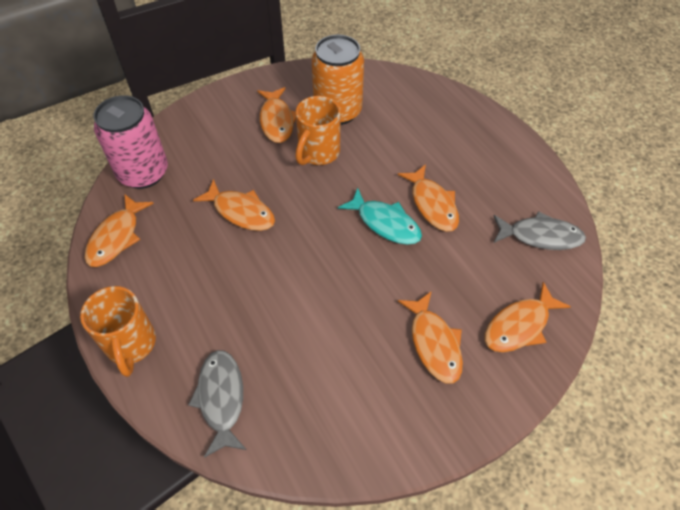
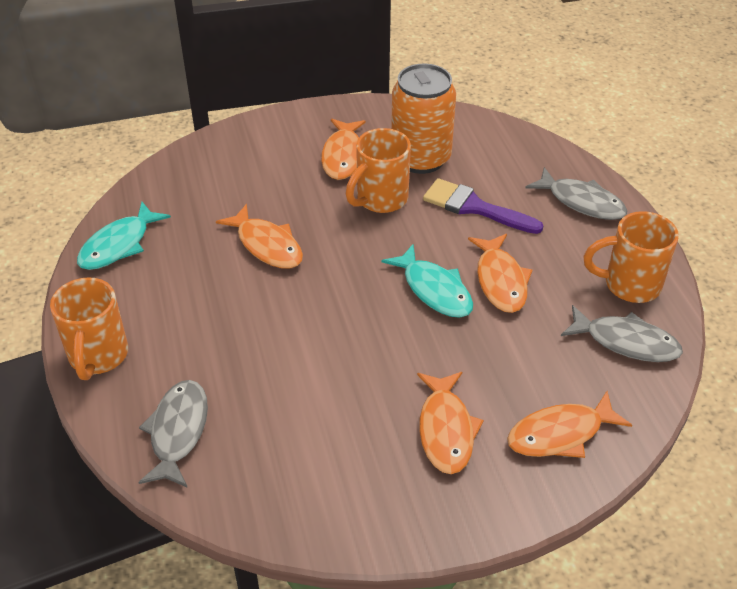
camera: 15 degrees right, 10 degrees down
orange fish [84,194,154,267] -> turquoise fish [77,202,171,270]
pink can [93,95,168,189] -> none
none -> purple brush [423,178,543,234]
none -> grey fish [526,167,627,220]
none -> orange mug [583,211,679,303]

